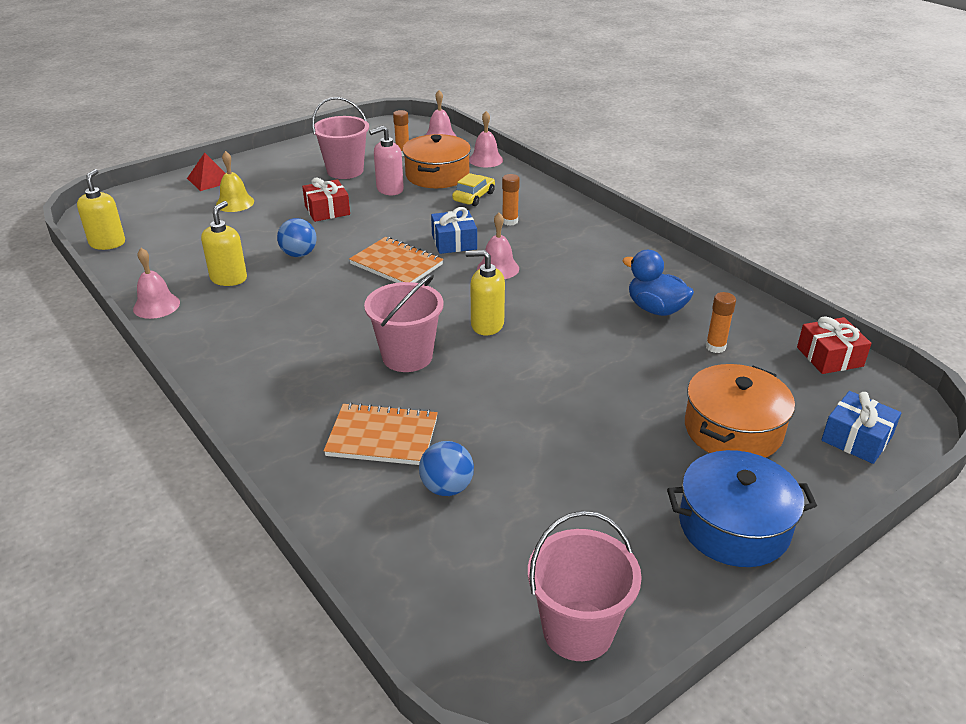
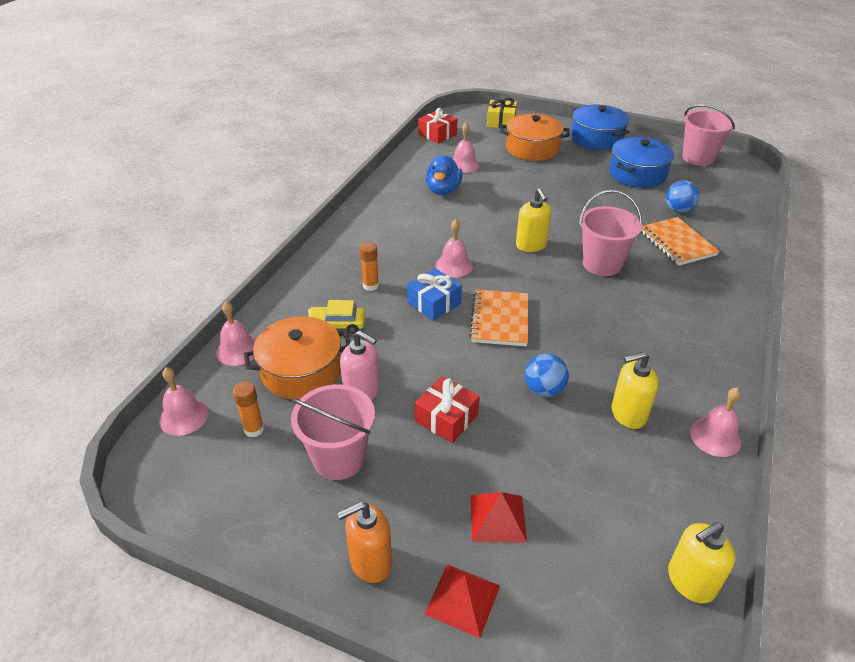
camera: 120 degrees left, 5 degrees up
yellow bell [216,151,254,212] -> red pyramid [470,492,527,543]
orange glue stick [706,292,736,353] -> pink bell [453,123,480,173]
blue gift [821,391,901,464] -> yellow gift [487,97,517,128]
none -> orange soap dispenser [337,502,392,583]
none -> blue pot [609,137,674,188]

